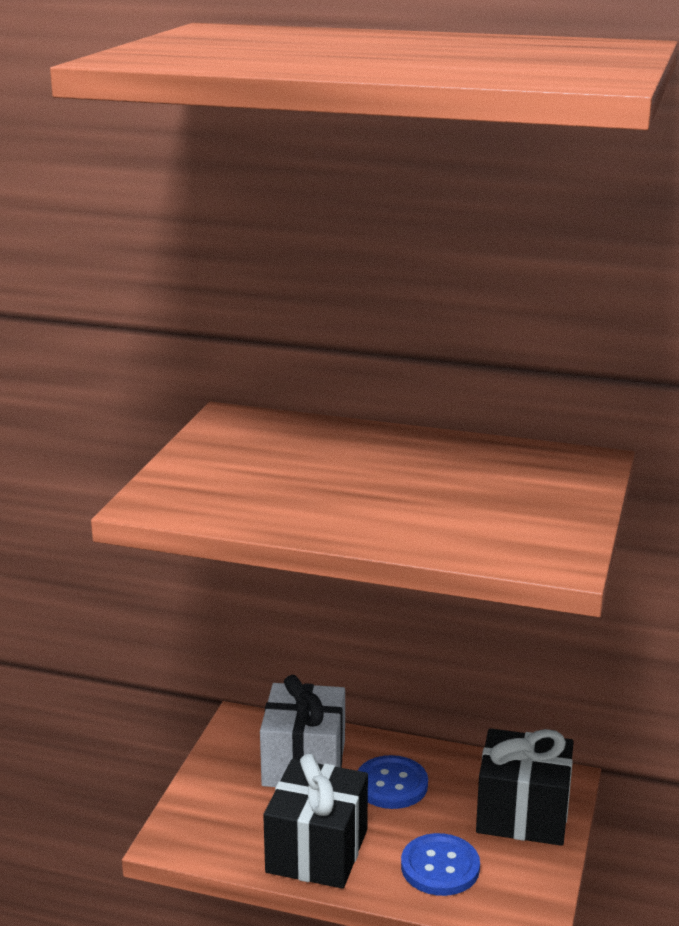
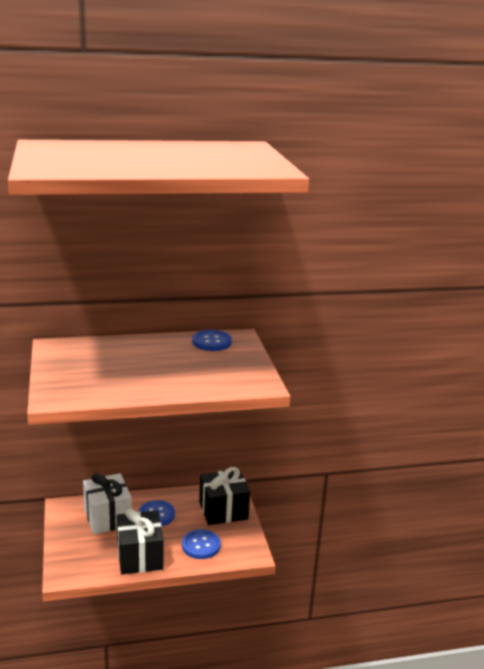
camera: 30 degrees left, 0 degrees up
none -> blue button [192,330,232,351]

